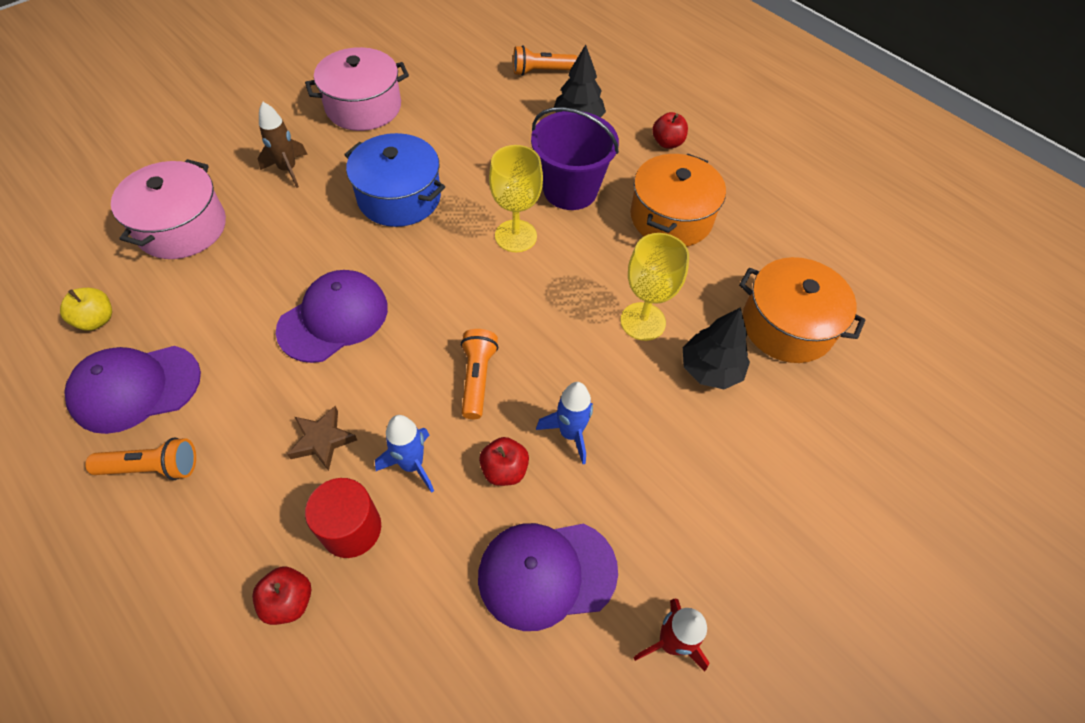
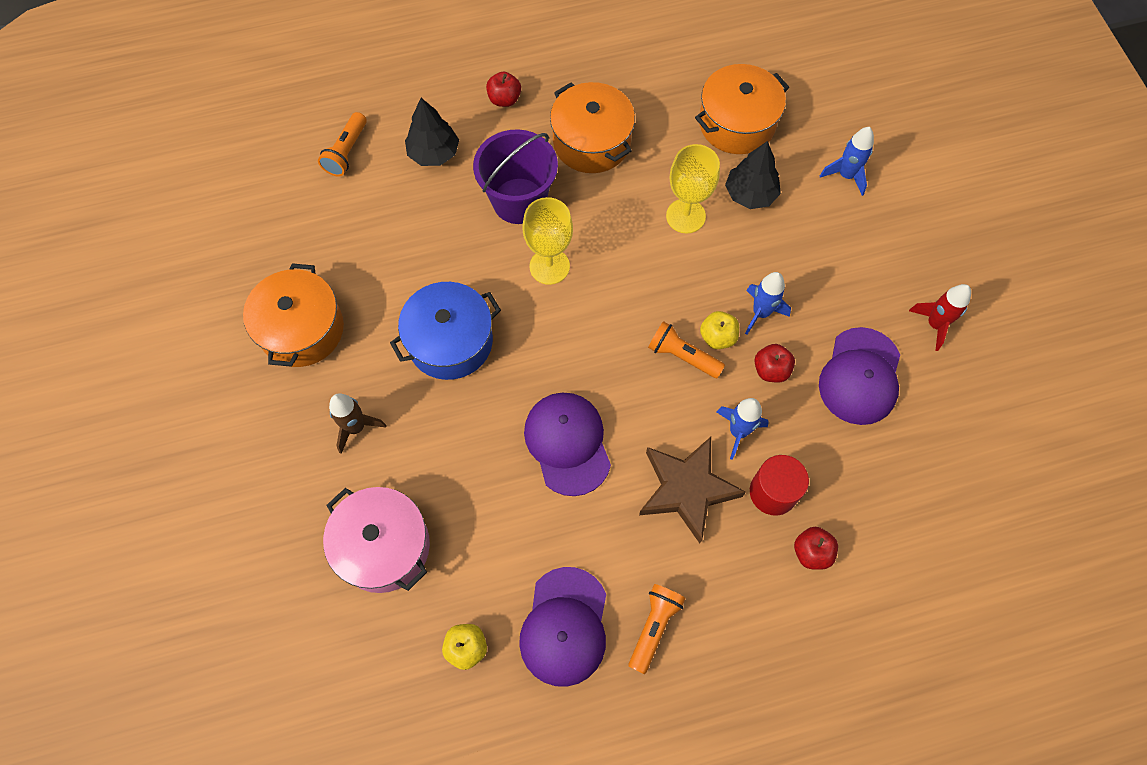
camera: 60 degrees left, 10 degrees up
brown star [287,406,357,471] -> brown star [639,437,746,544], size x1.85
pink pot [305,47,409,131] -> orange pot [243,263,344,367]
none -> yellow apple [700,311,739,349]
none -> blue rocket [820,127,874,196]

